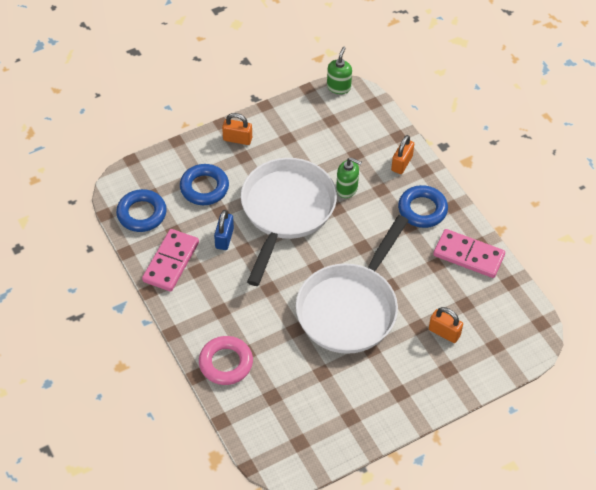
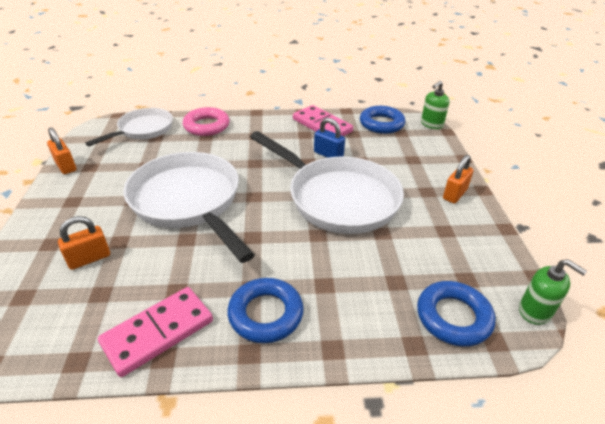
camera: 115 degrees right, 15 degrees down
blue ring [180,164,229,205] -> blue ring moved to [417,281,495,347]
green soap dispenser [336,157,362,198] -> green soap dispenser moved to [421,81,449,129]
orange padlock [391,135,414,174] -> orange padlock moved to [47,128,76,174]
none -> white pan [85,108,173,146]

